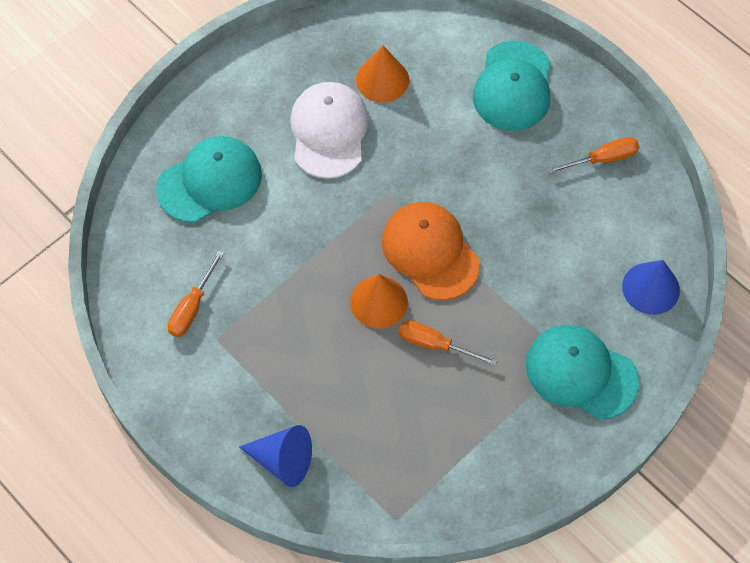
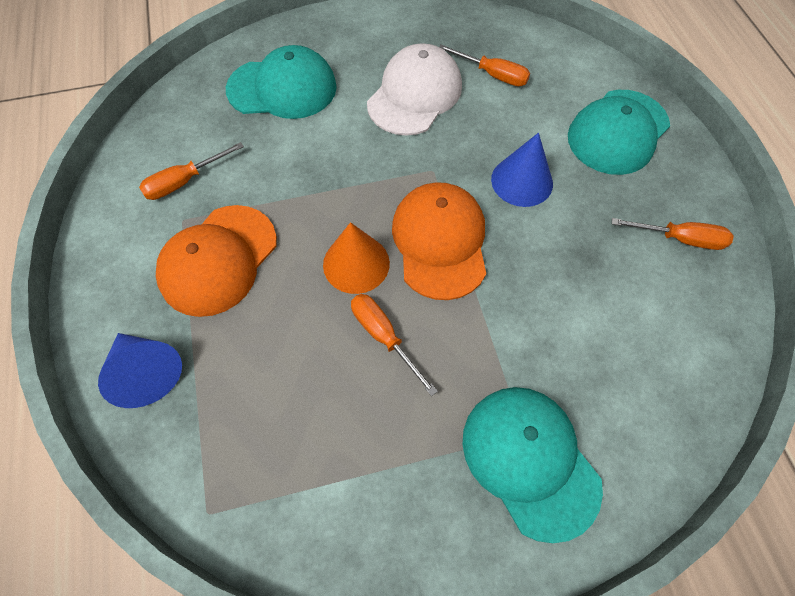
camera: 30 degrees right, 0 degrees up
orange cone [356,45,409,103] -> orange screwdriver [439,45,530,86]
blue cone [622,260,680,315] -> blue cone moved to [491,133,553,207]
none -> orange cap [156,205,277,317]

